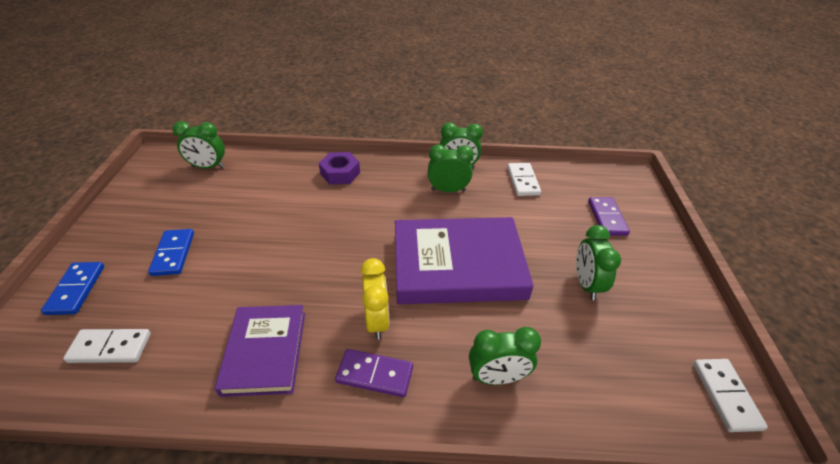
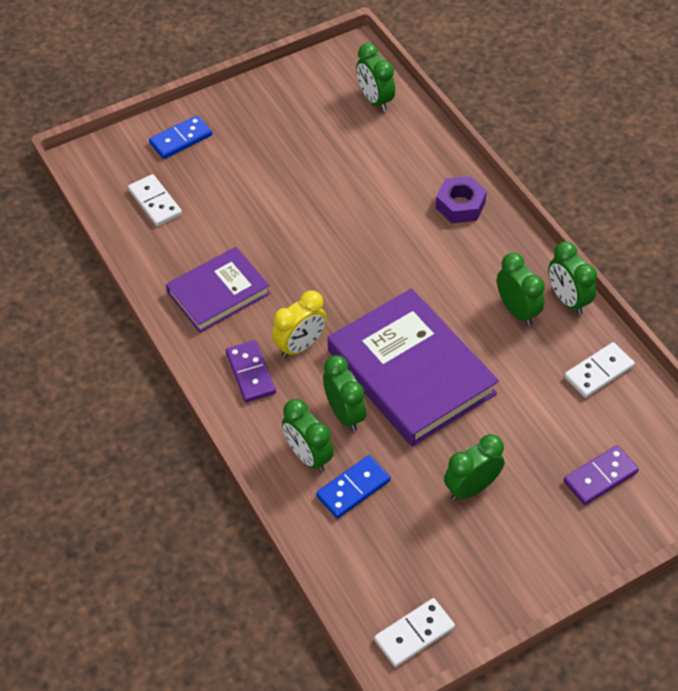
camera: 60 degrees right, 10 degrees up
blue domino [148,229,194,276] -> blue domino moved to [316,455,390,519]
none -> green clock [323,355,366,432]

